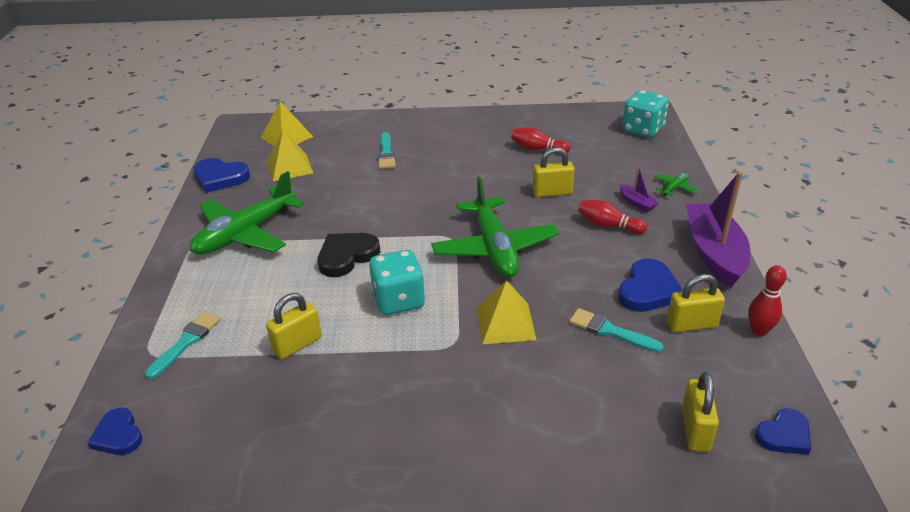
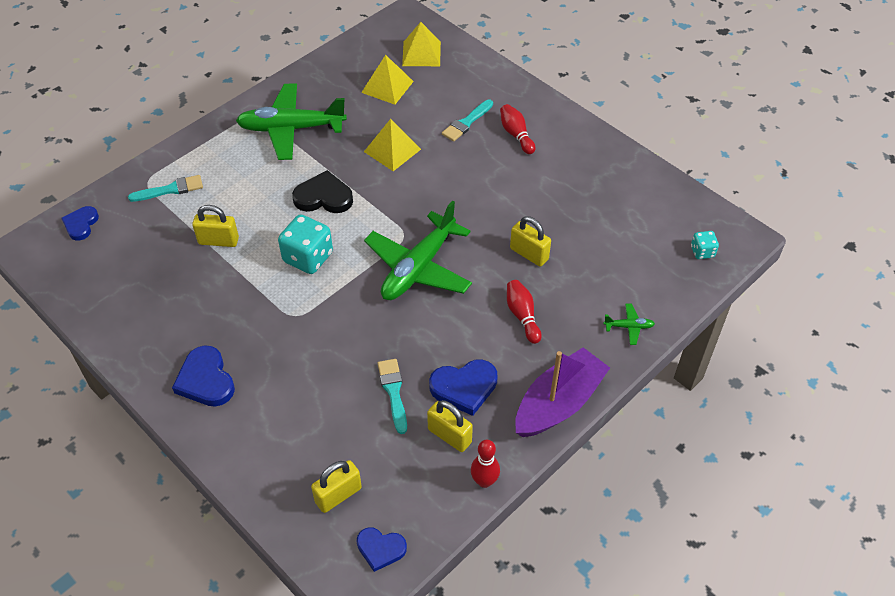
camera: 45 degrees right, 15 degrees up
blue heart [193,158,250,193] -> blue heart moved to [172,345,235,407]
yellow pyramid [477,280,537,344] -> yellow pyramid moved to [364,119,421,171]
red bowling pin [511,127,570,153] -> red bowling pin moved to [500,104,535,154]
purple boat [620,166,659,212] -> none
turquoise dice [622,90,669,138] -> turquoise dice [691,231,719,259], size x0.53

